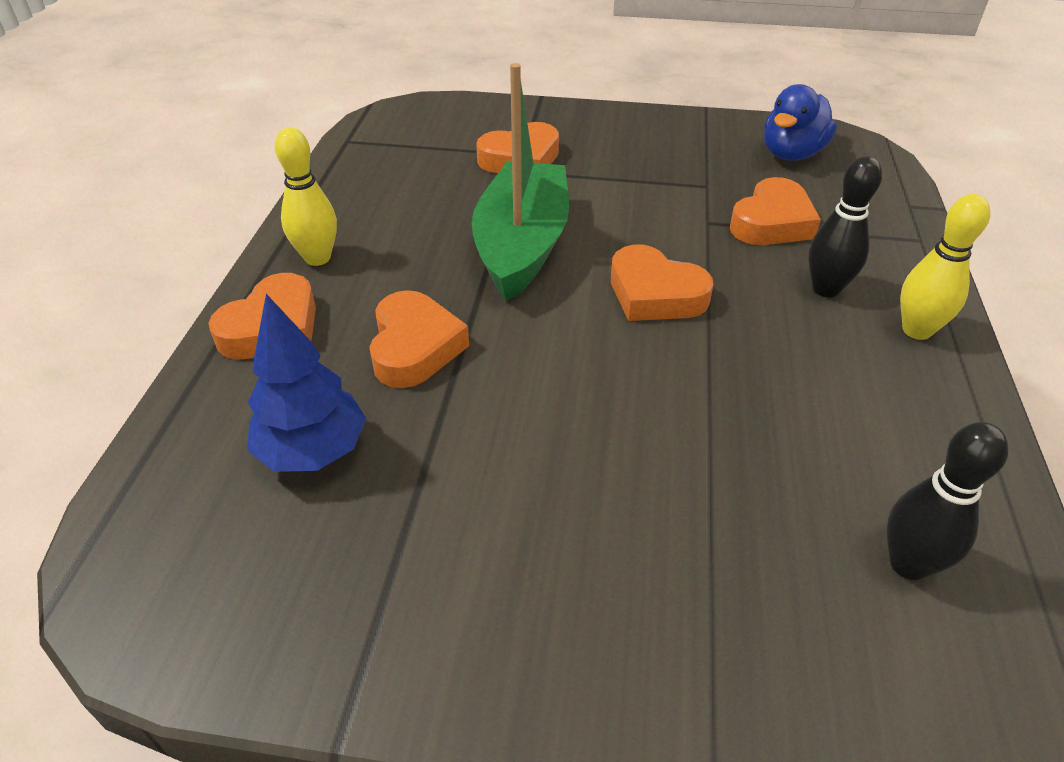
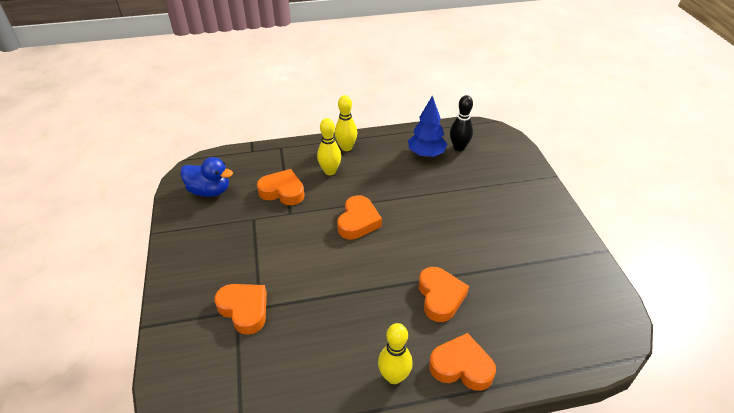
camera: 110 degrees left, 0 degrees up
blue tree [247,294,366,472] -> blue tree moved to [408,96,447,157]
orange heart [369,290,469,388] -> orange heart turned 105 degrees clockwise [419,267,469,322]
green boat [472,63,569,301] -> none
black bowling pin [808,156,882,298] -> yellow bowling pin [317,118,341,175]

